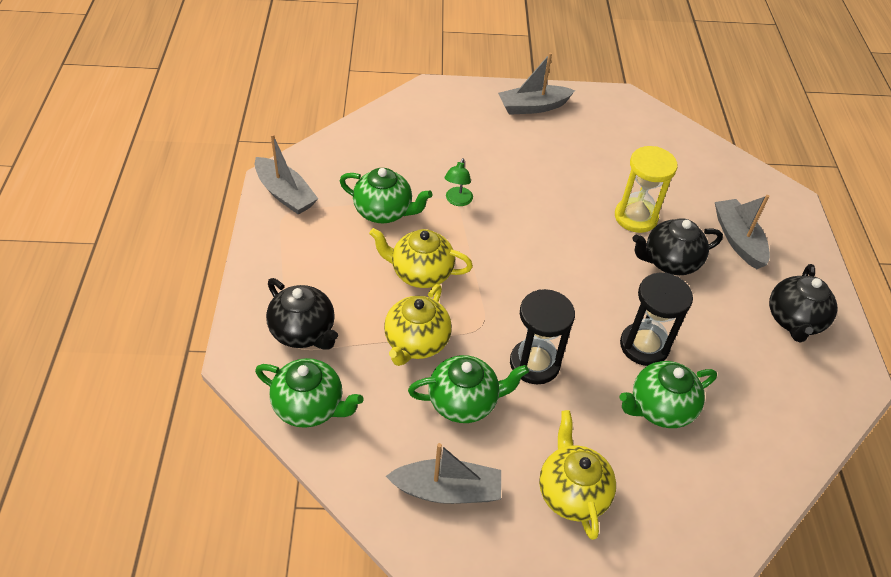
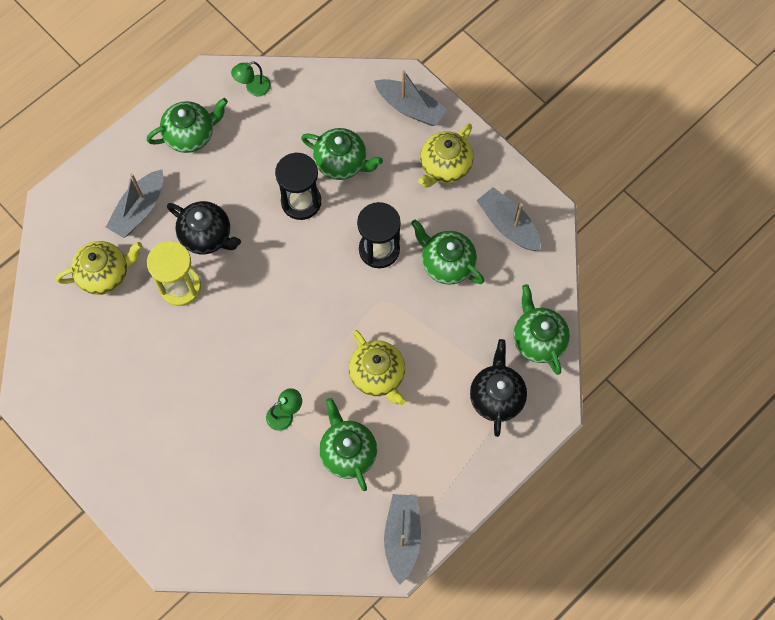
camera: 130 degrees left, 20 degrees up
yellow teapot [384,284,452,366] -> yellow teapot moved to [56,241,142,295]
grey boat [498,53,575,115] -> grey boat moved to [374,70,447,126]
black teapot [769,264,838,343] -> green teapot [147,98,228,153]
none -> green lamp [231,61,271,97]

